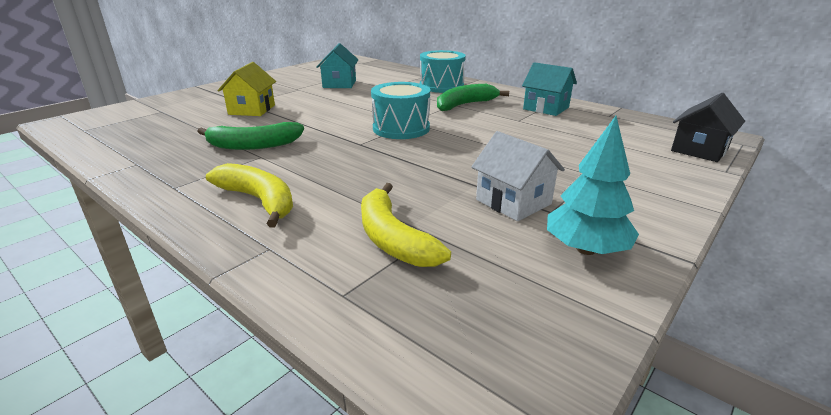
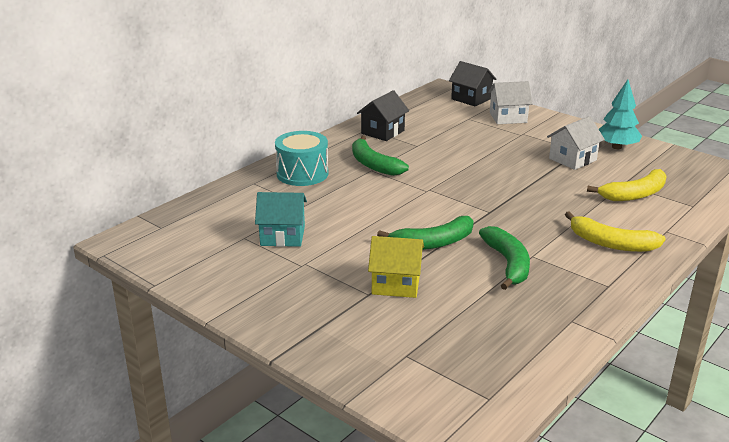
camera: 90 degrees left, 0 degrees up
yellow banana [206,163,293,228] -> yellow banana turned 105 degrees counterclockwise [565,211,666,252]
turquoise drum [371,82,430,139] -> none
turquoise house [522,62,577,116] -> black house [357,90,409,141]
none -> green banana [377,216,474,250]
none -> white house [488,81,533,124]

